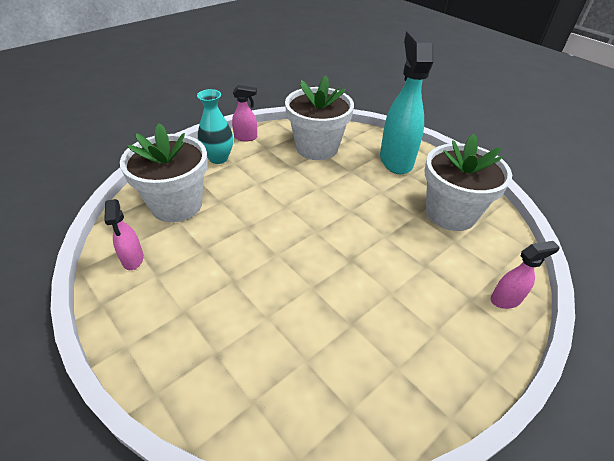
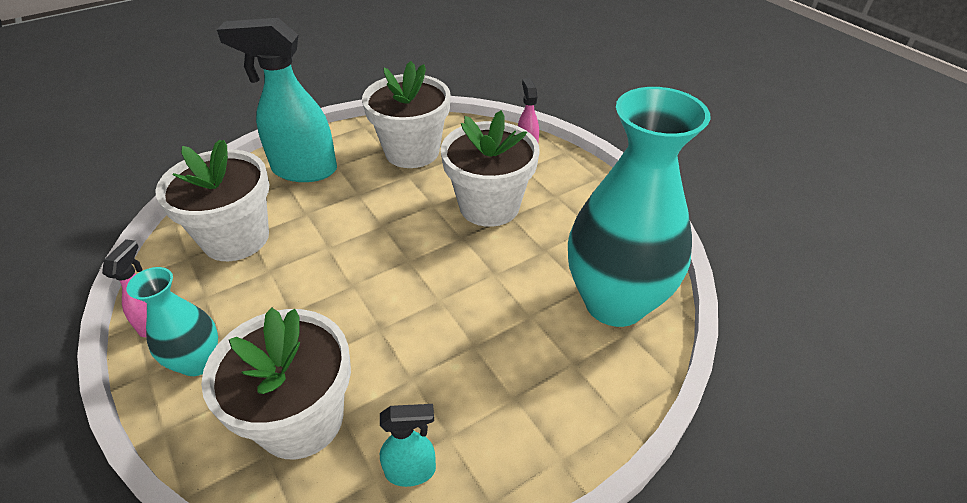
camera: 80 degrees left, 0 degrees up
pink spray bottle [104,199,144,270] -> turquoise spray bottle [380,404,436,487]
none -> white flower pot [441,111,540,227]
none -> turquoise vase [568,87,711,327]

